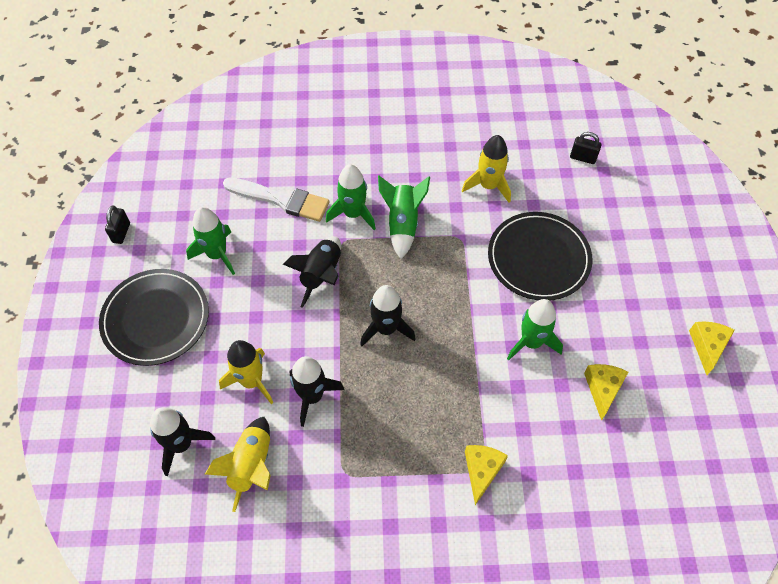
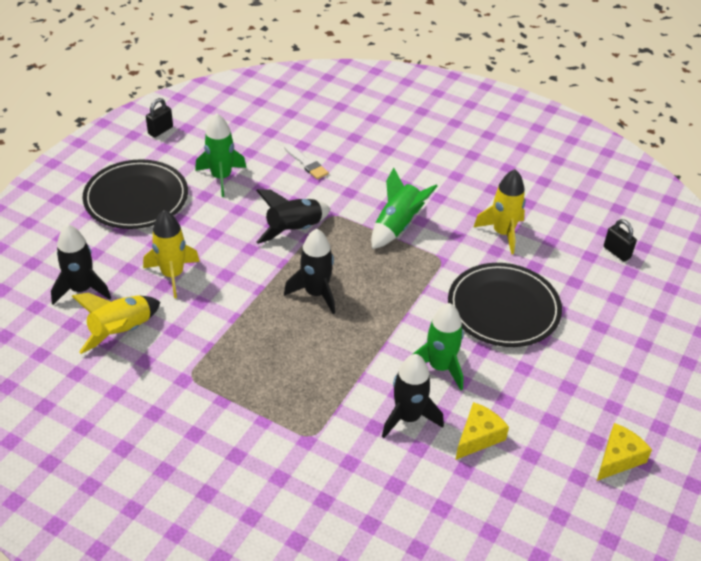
camera: 30 degrees right, 15 degrees down
white brush [223,177,330,222] -> white brush [284,144,329,180], size x0.56
black rocket [289,356,344,427] -> black rocket moved to [382,354,444,438]
green rocket [326,164,376,230] -> none
yellow cheese [465,445,508,505] -> none

